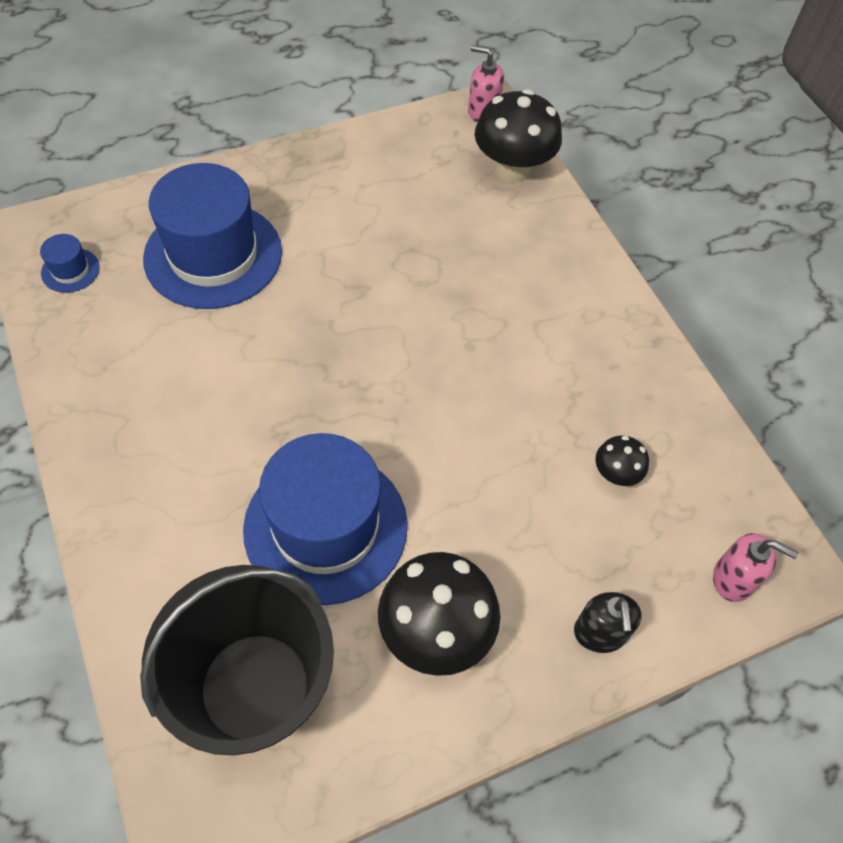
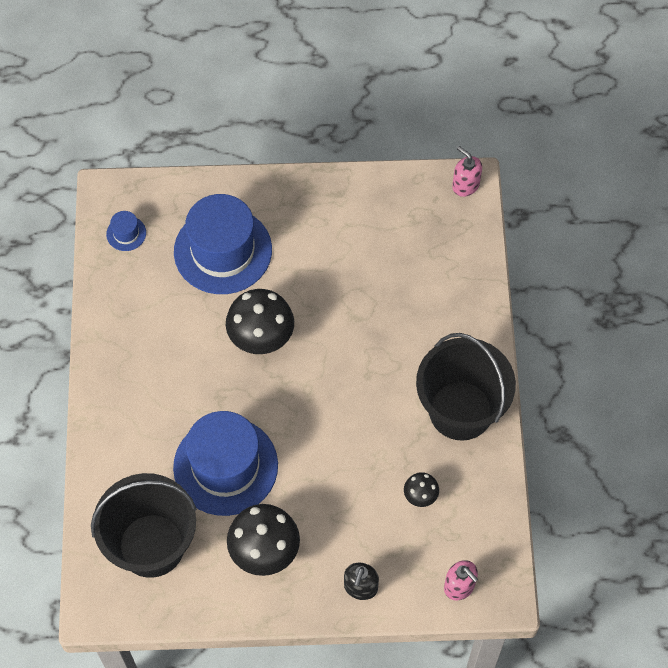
camera: 25 degrees right, 5 degrees up
black mushroom [475,89,562,182] -> black mushroom moved to [226,289,294,354]
none -> black bucket [416,333,516,441]

